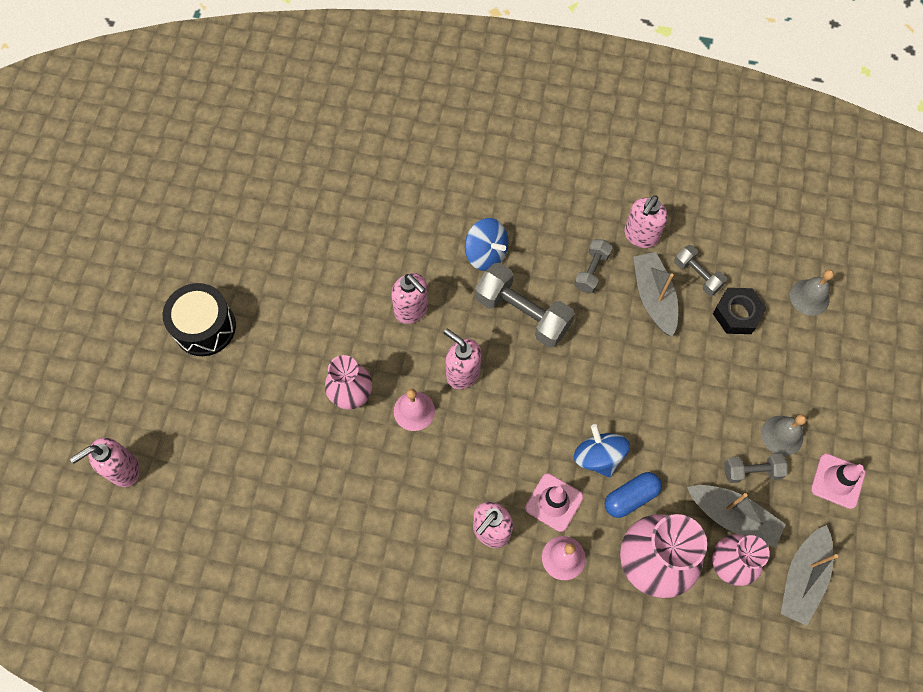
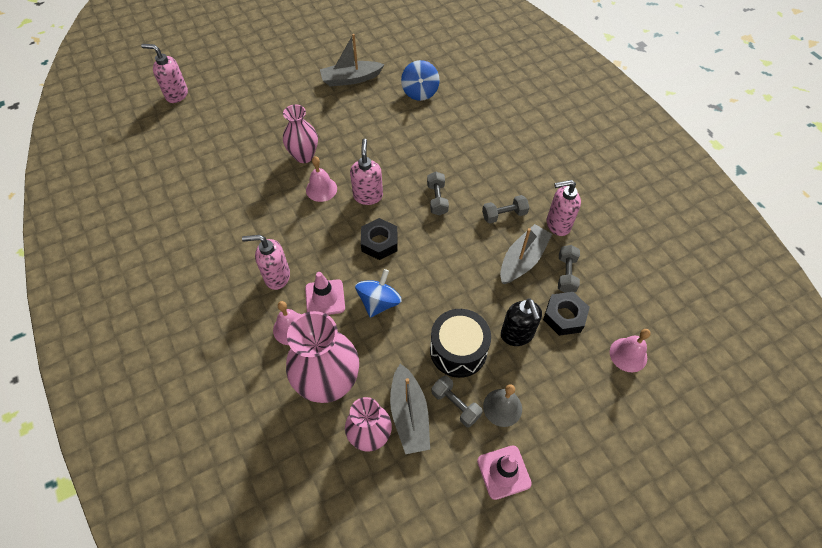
camera: 50 degrees right, 10 degrees down
black drum [163,283,236,356] -> black drum moved to [430,309,491,378]
pink soap dispenser [391,273,429,324] -> none
blue spinning top [465,218,509,271] -> blue spinning top moved to [401,60,440,101]
grey dumbbell [475,263,575,348] -> grey dumbbell [427,172,449,215], size x0.56
blue capsule [605,472,662,518] -> none
grey boat [781,525,838,626] -> grey boat moved to [320,34,385,86]
grey bell [790,270,834,316] -> pink bell [610,329,651,372]
none -> black nut [361,218,397,260]
none -> black soap dispenser [501,298,542,346]

